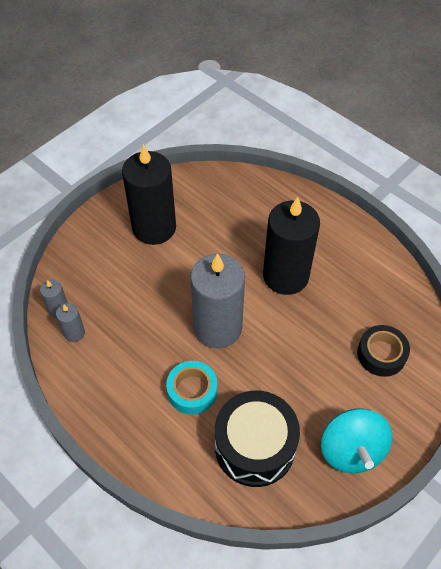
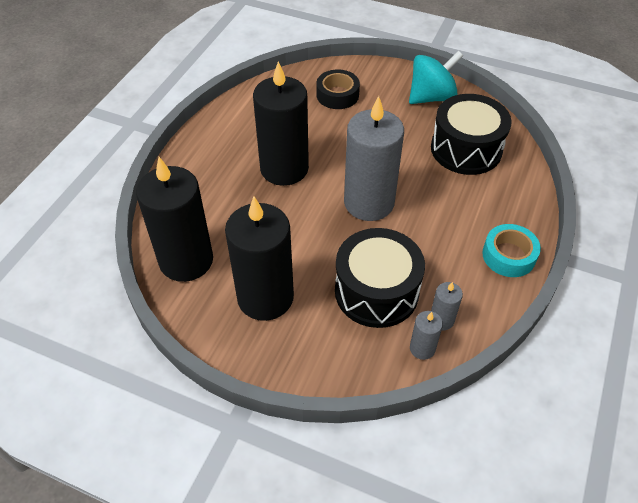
camera: 110 degrees left, 5 degrees down
turquoise tape [166,361,217,415] -> turquoise tape moved to [482,224,541,277]
none -> black candle [136,157,213,282]
none -> black drum [335,228,425,328]

